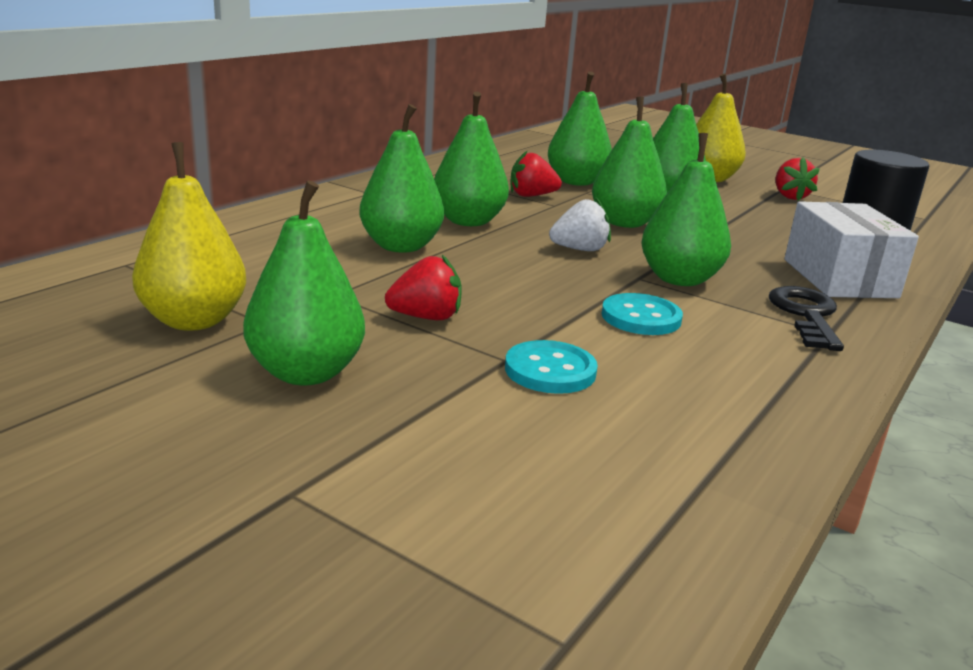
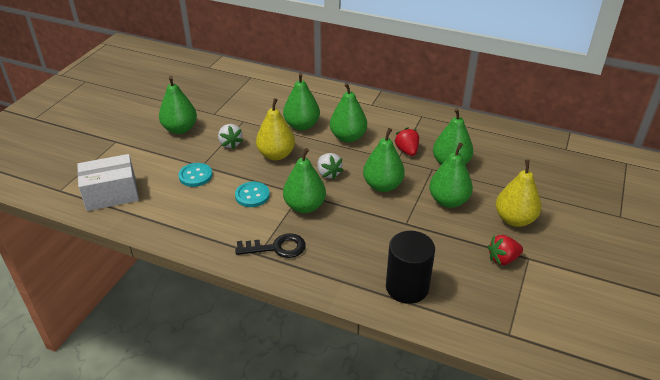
camera: 80 degrees right, 15 degrees up
yellow pear [132,142,246,331] -> yellow pear moved to [256,98,295,160]
red strawberry [385,255,461,320] -> white strawberry [218,124,243,149]
white box [785,201,919,298] -> white box moved to [77,154,139,211]

